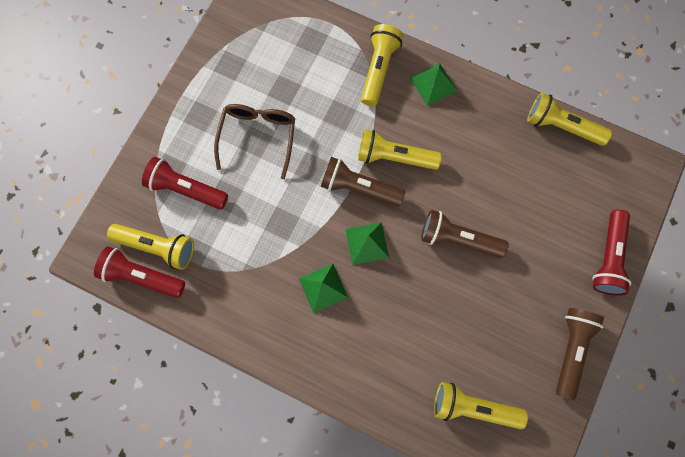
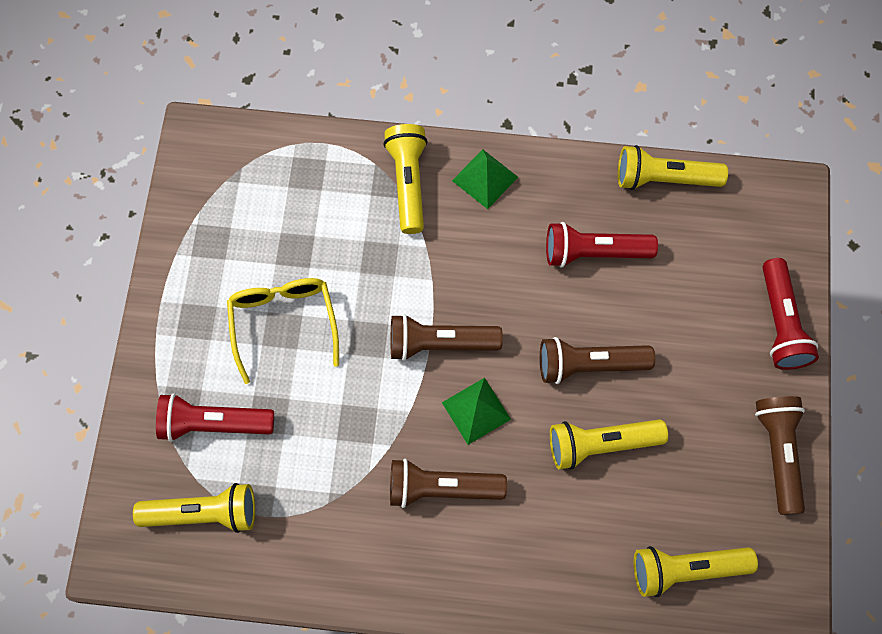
camera: 20 degrees left, 5 degrees down
red flashlight [94,246,185,298] -> red flashlight moved to [546,222,658,268]
brown glasses [214,104,295,179] -> yellow glasses [227,278,339,384]
green pyramid [299,264,348,313] -> brown flashlight [390,459,507,508]
yellow flashlight [358,129,442,170] -> yellow flashlight moved to [550,419,668,470]

